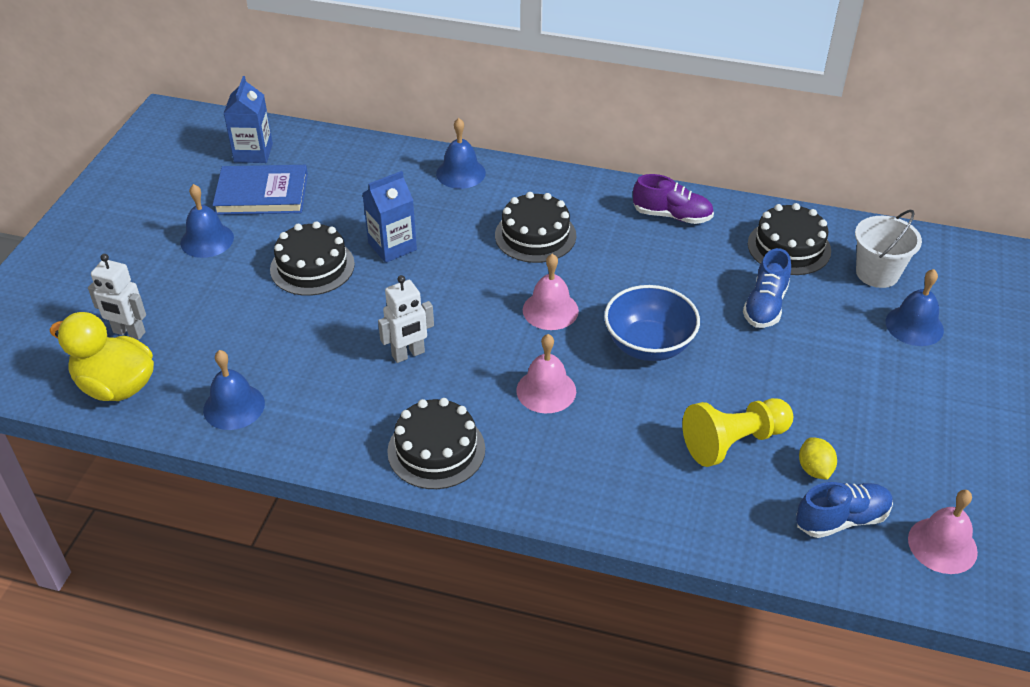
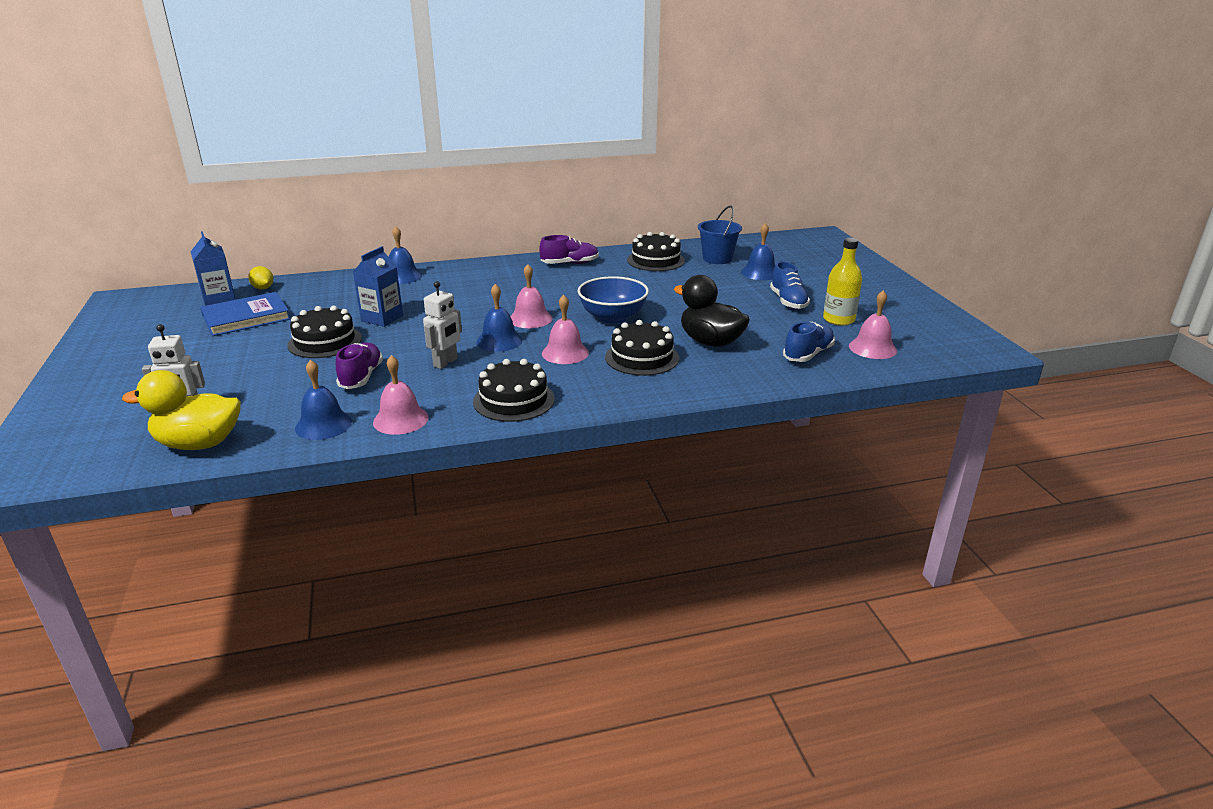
camera: 30 degrees left, 15 degrees down
blue bell [180,184,234,258] -> blue bell moved to [476,284,522,352]
black cake [495,192,576,263] -> black cake moved to [605,320,679,376]
yellow pawn [682,398,793,467] -> black duck [674,275,750,347]
blue shoe [743,248,791,328] -> blue shoe moved to [770,261,810,309]
yellow lemon [799,437,837,480] -> yellow lemon moved to [248,266,273,290]
white bucket [855,209,922,288] -> blue bucket [698,206,742,264]
none -> purple shoe [336,342,383,389]
none -> pink bell [373,355,428,435]
none -> yellow bottle [823,238,862,326]

